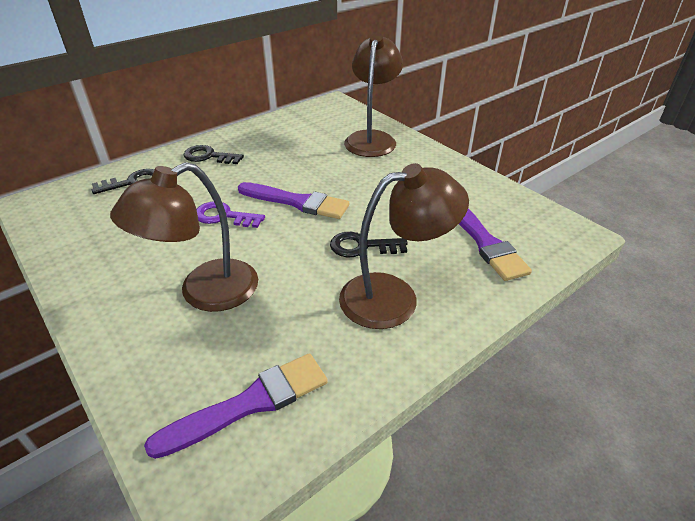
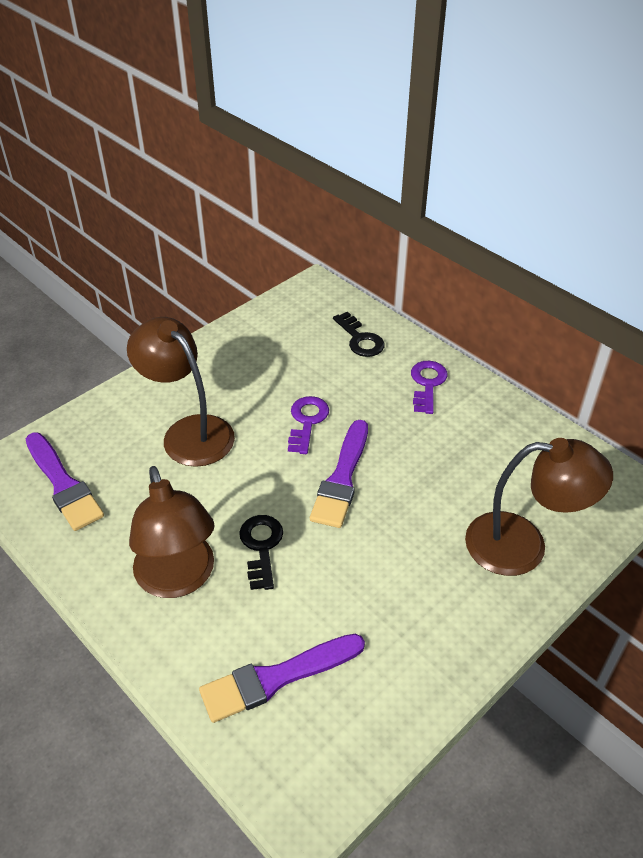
camera: 85 degrees right, 5 degrees up
black key [184,145,244,164] -> purple key [411,361,448,414]

